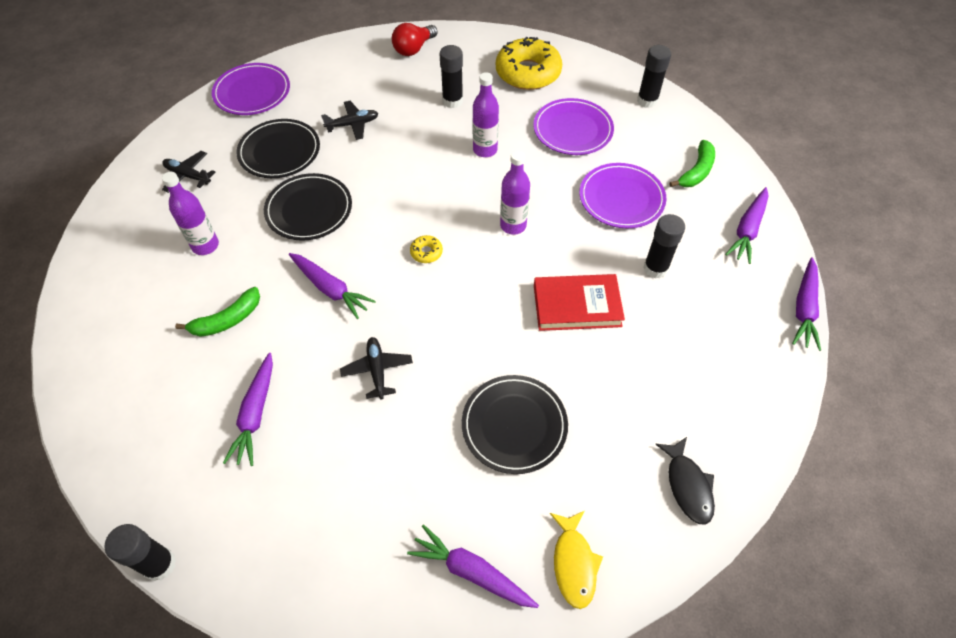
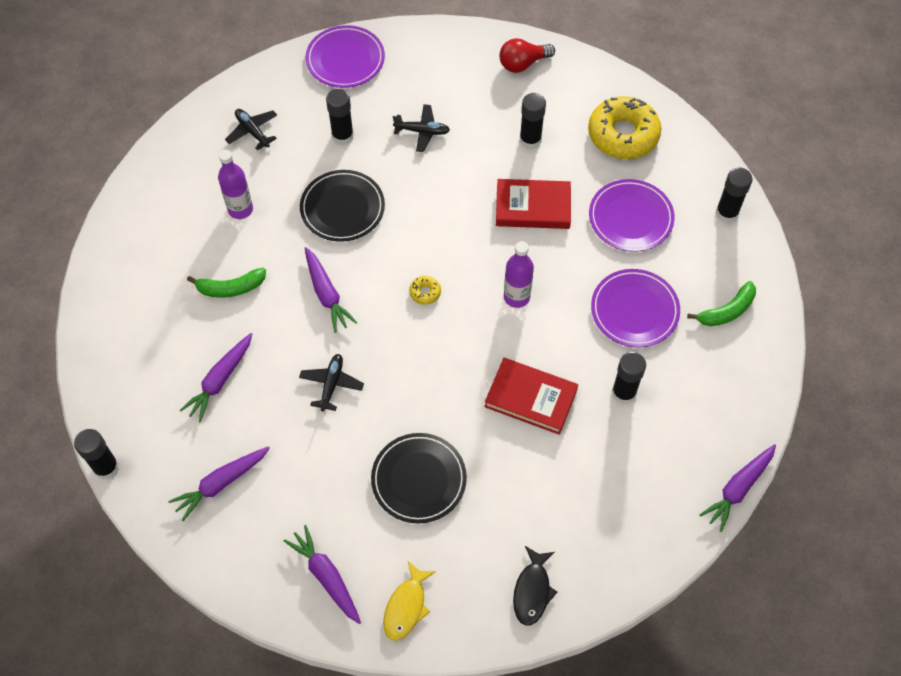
camera: 25 degrees right, 5 degrees up
black plate [236,119,320,178] -> black glue stick [326,89,354,145]
purple bottle [473,72,499,157] -> red book [496,179,571,229]
purple carrot [725,187,768,264] -> purple carrot moved to [168,446,270,521]

